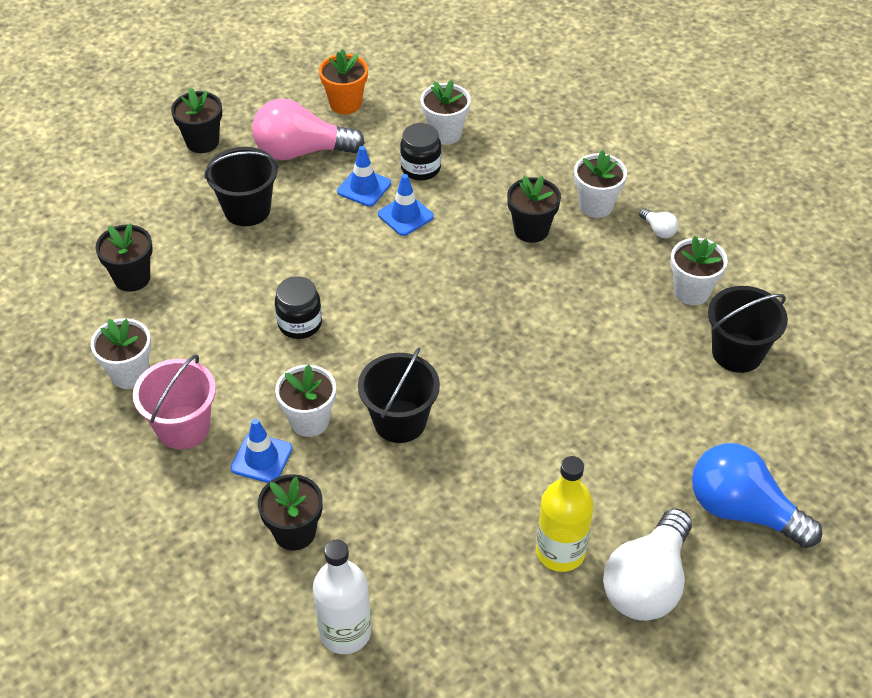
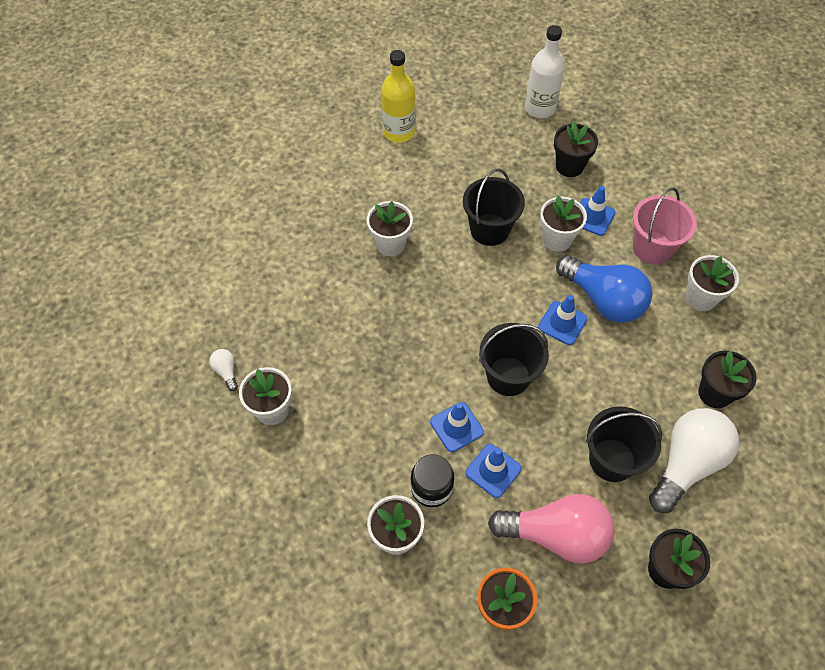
camera: 170 degrees left, 10 degrees up
black jar [275,276,322,339] -> blue traffic cone [538,295,587,345]
black flower pot [507,176,561,243] -> none
white light bulb [603,508,692,621] -> white light bulb moved to [649,408,739,513]
white flower pot [671,236,728,305] -> white flower pot moved to [367,201,413,256]
blue light bulb [692,443,822,548] -> blue light bulb moved to [556,255,653,323]
black bucket [708,286,788,373] -> black bucket moved to [479,323,549,396]

